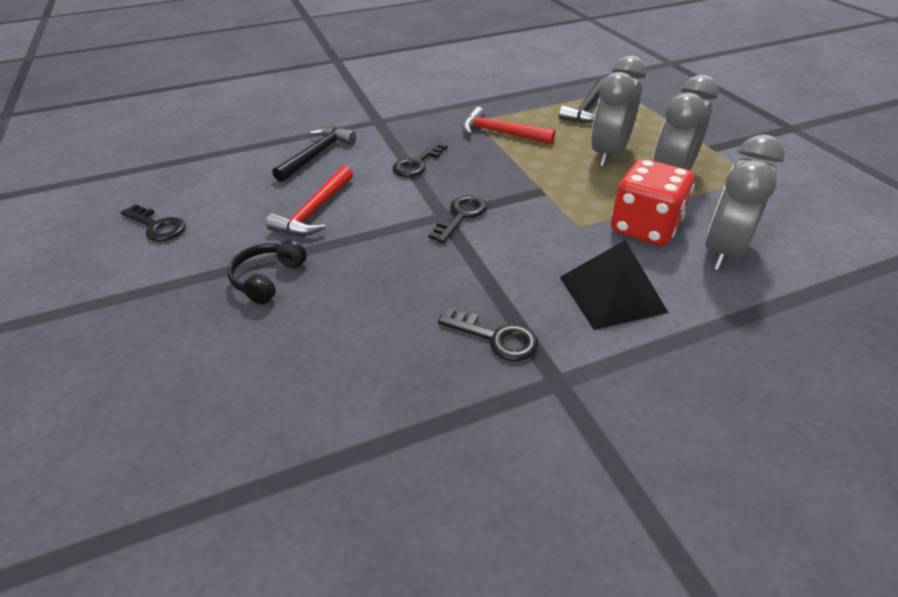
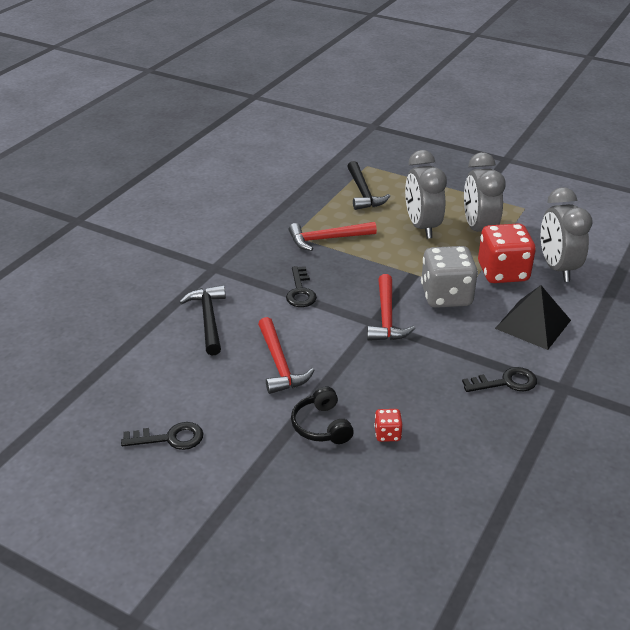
camera: 40 degrees left, 5 degrees down
black key [428,195,487,243] -> red hammer [367,274,415,341]
none -> red dice [374,409,402,442]
none -> grey dice [421,246,478,308]

